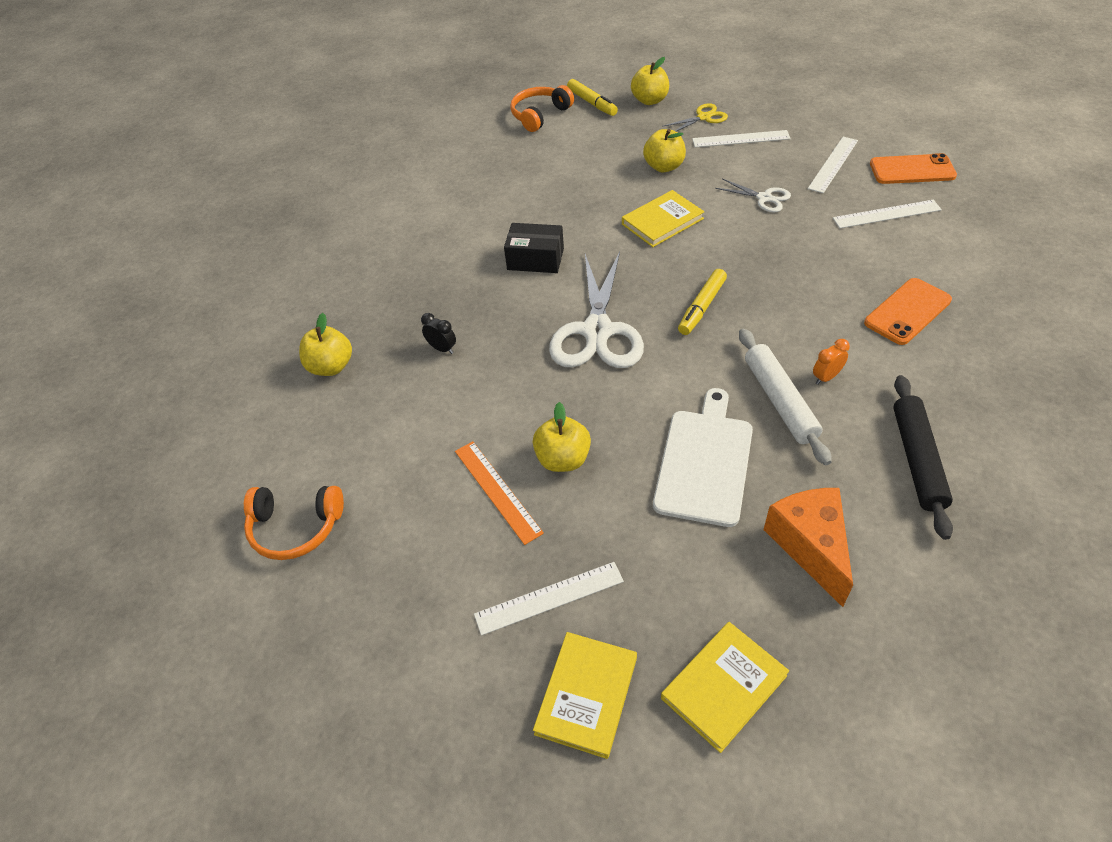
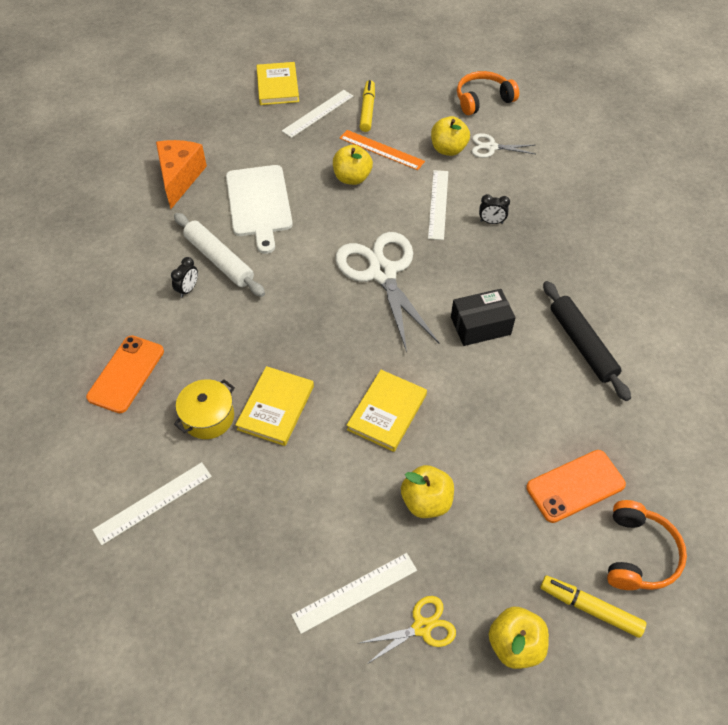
camera: 150 degrees right, 5 degrees up
yellow apple [299,313,352,376] -> yellow apple moved to [431,116,470,156]
yellow book [661,622,789,753] -> yellow book moved to [235,366,314,446]
yellow scissors [662,103,728,131] -> yellow scissors turned 150 degrees counterclockwise [360,596,456,664]
yellow marker [678,269,727,335] -> yellow marker moved to [360,80,375,132]
white scissors [715,179,791,212] -> white scissors moved to [472,133,535,158]
orange cheese [763,488,853,607] -> orange cheese turned 135 degrees counterclockwise [156,140,207,209]
white ruler [808,137,858,193] -> white ruler moved to [428,170,448,240]
orange clock [813,339,850,385] -> black clock [171,257,198,298]
orange phone [870,153,957,184] -> orange phone moved to [526,450,626,523]
black rolling pin [893,375,953,540] -> black rolling pin moved to [543,281,631,401]
none -> yellow pot [174,379,235,439]

